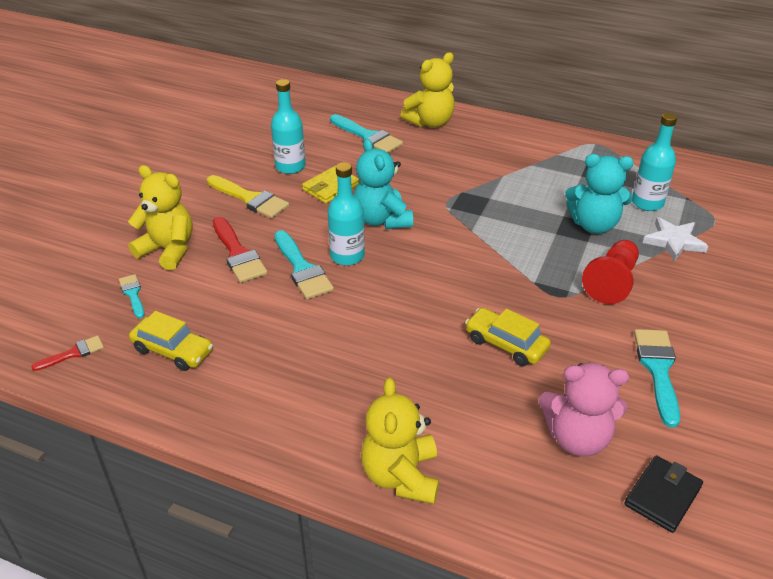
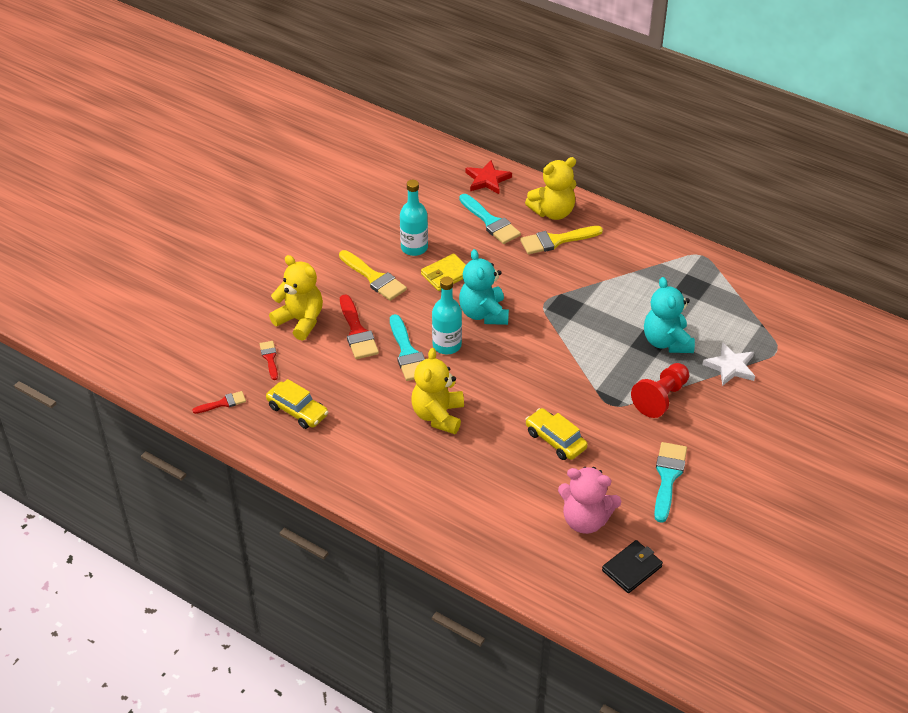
camera: 10 degrees right, 5 degrees up
turquoise brush [119,274,144,318] -> red brush [260,341,278,380]
yellow teddy bear [361,378,439,504] -> yellow teddy bear moved to [411,348,464,434]
turquoise teddy bear [565,154,634,234] -> turquoise teddy bear turned 60 degrees clockwise [644,277,695,353]
turquoise bottle [632,113,677,211] -> none
none -> red star [466,160,512,194]
none -> yellow brush [520,226,603,254]

